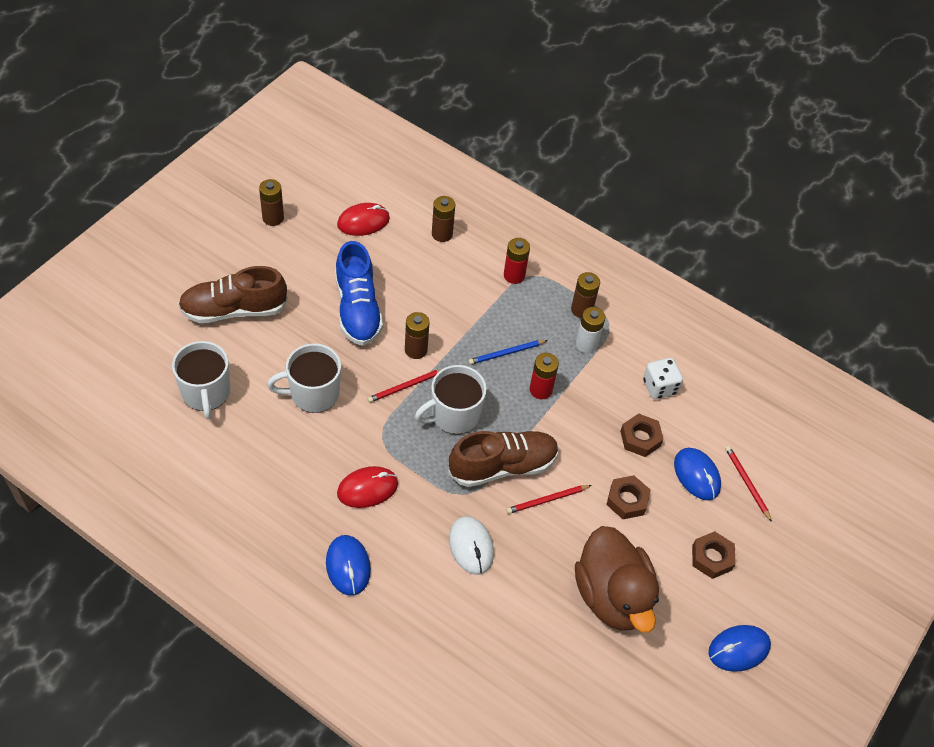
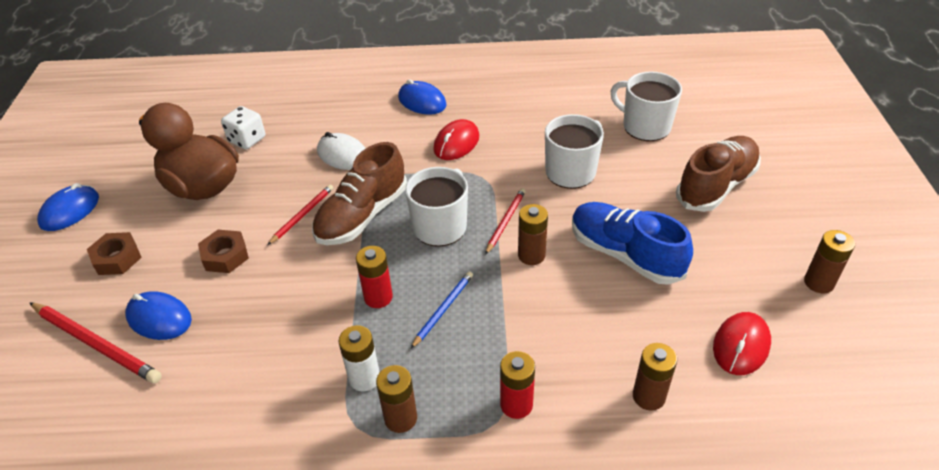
camera: 150 degrees right, 10 degrees down
brown nut [620,413,664,457] -> none
white dice [643,358,683,399] -> white dice moved to [221,106,265,149]
red pencil [725,446,772,522] -> red pencil [29,302,162,384], size x1.69

